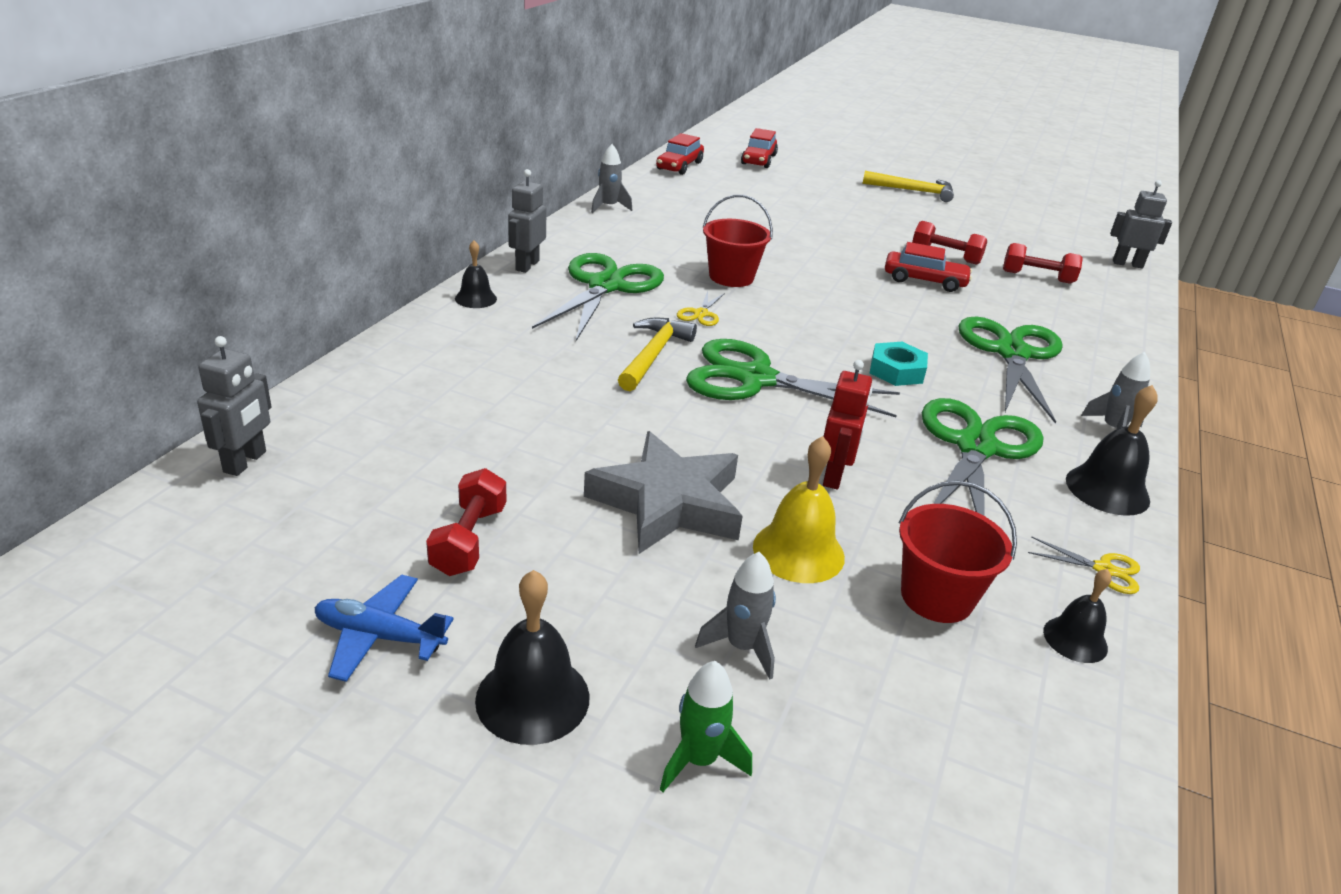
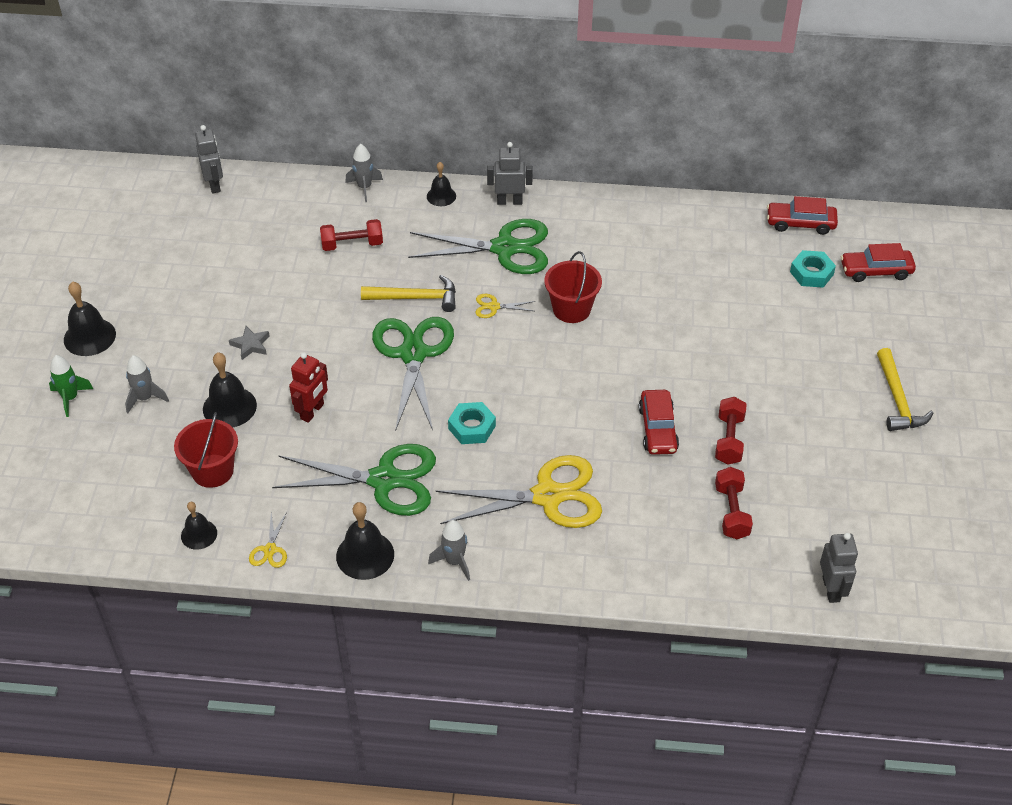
camera: 75 degrees right, 15 degrees up
grey robot [197,336,272,476] -> grey robot turned 105 degrees counterclockwise [195,125,223,194]
blue plane [314,575,454,682] -> none
red dumbbell [426,468,506,576] -> red dumbbell moved to [320,219,383,251]
grey star [584,431,743,554] -> grey star [229,326,269,360], size x0.43
grey rocket [591,144,633,213] -> grey rocket moved to [345,144,383,202]
yellow bell [753,436,845,583] -> black bell [203,353,257,427]
red robot [823,360,872,489] -> red robot turned 60 degrees counterclockwise [289,352,328,423]
green scissors [958,316,1063,424] -> yellow scissors [436,455,602,528]
none -> turquoise nut [790,250,836,288]

